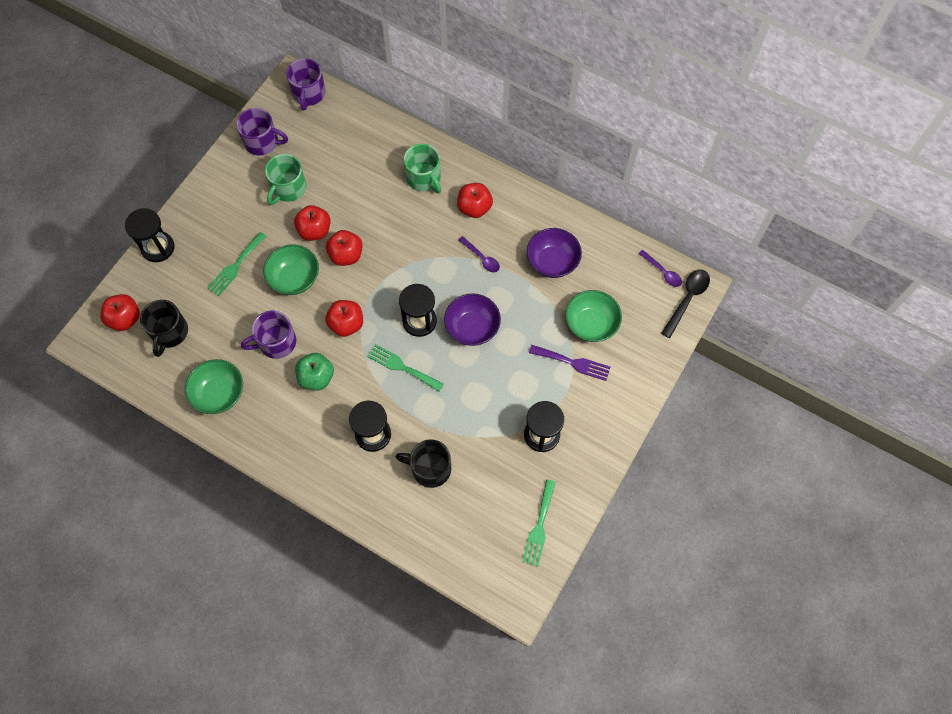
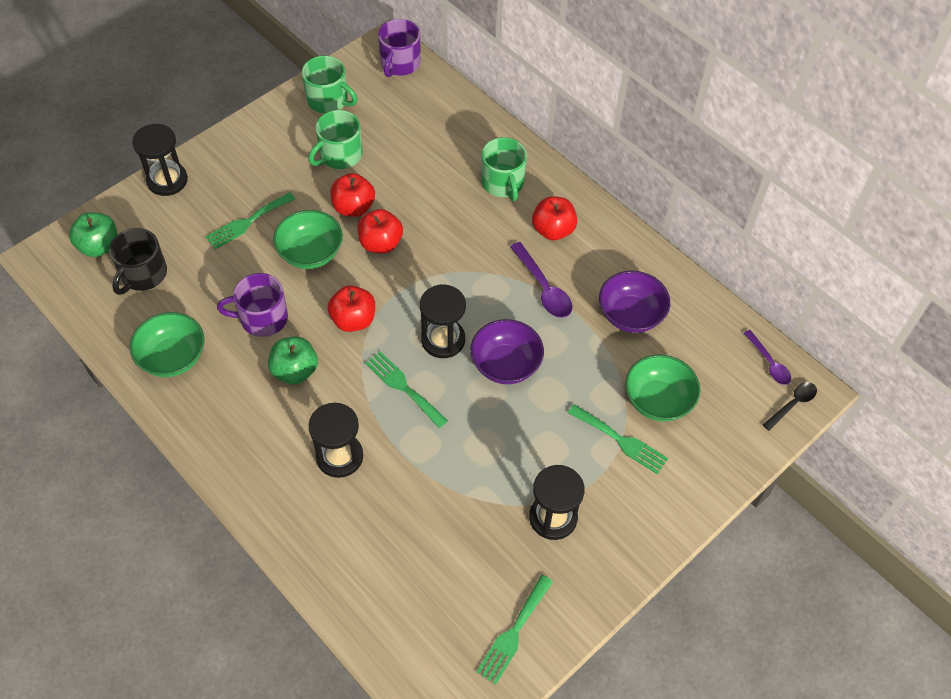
camera: 15 degrees right, 10 degrees down
red apple [100,294,140,331] -> green apple [69,212,117,257]
purple mug [236,108,288,155] -> green mug [302,56,358,113]
black mug [395,439,451,488] -> none
purple spoon [458,236,500,273] -> purple spoon [510,242,573,318], size x1.51
purple fork [529,345,610,381] -> green fork [568,404,668,474]
black spoon [661,269,710,338] -> black spoon [763,382,817,431], size x0.66

